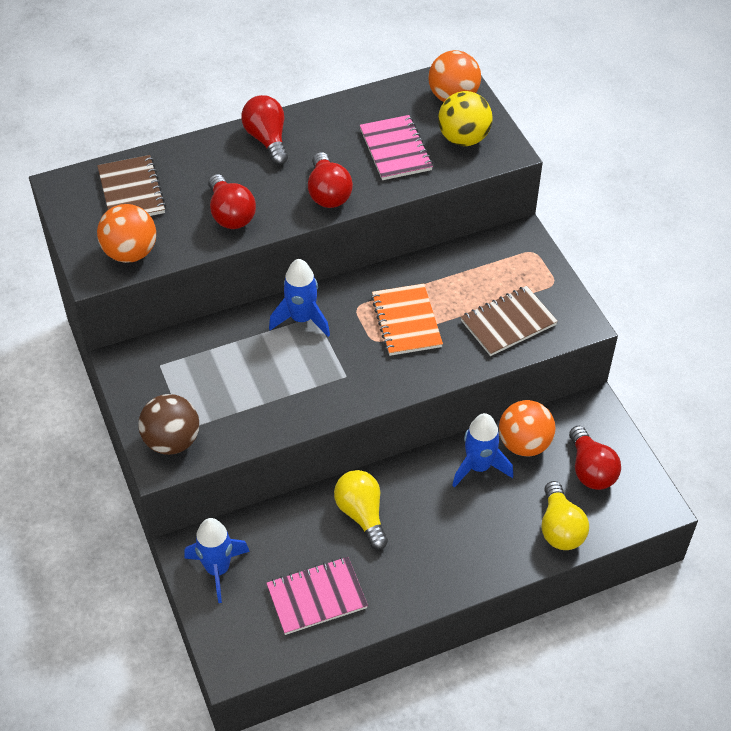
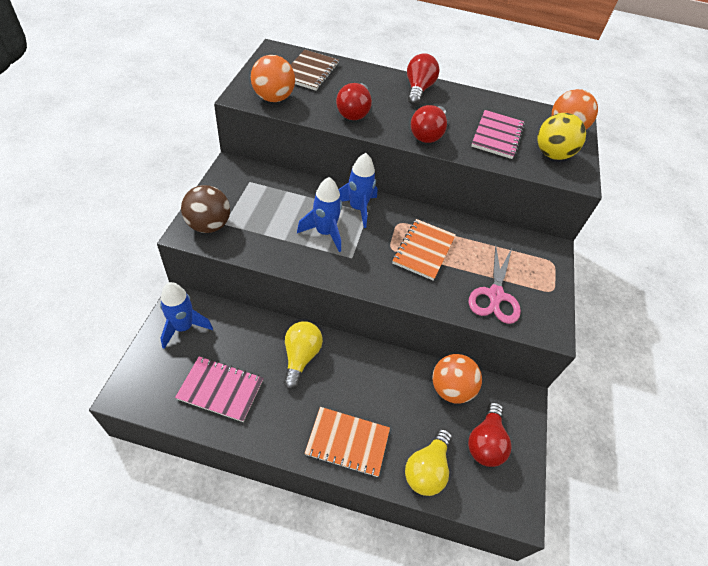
camera: 30 degrees right, 0 degrees up
blue rocket [452,413,513,488] -> blue rocket moved to [297,177,342,252]
brown notebook [461,286,558,356] -> pink scissors [469,244,521,324]
none -> orange notebook [305,407,390,477]

